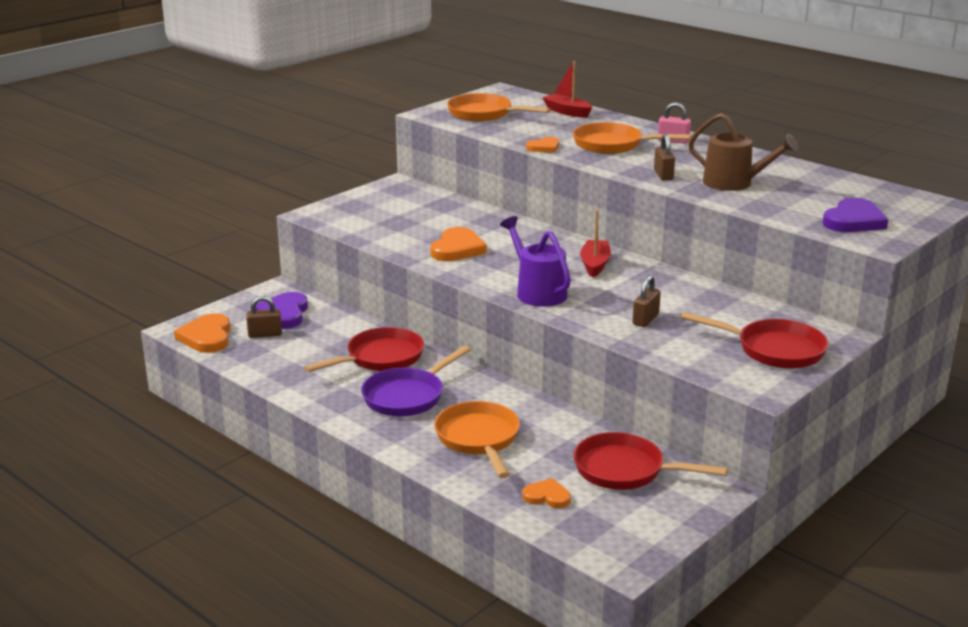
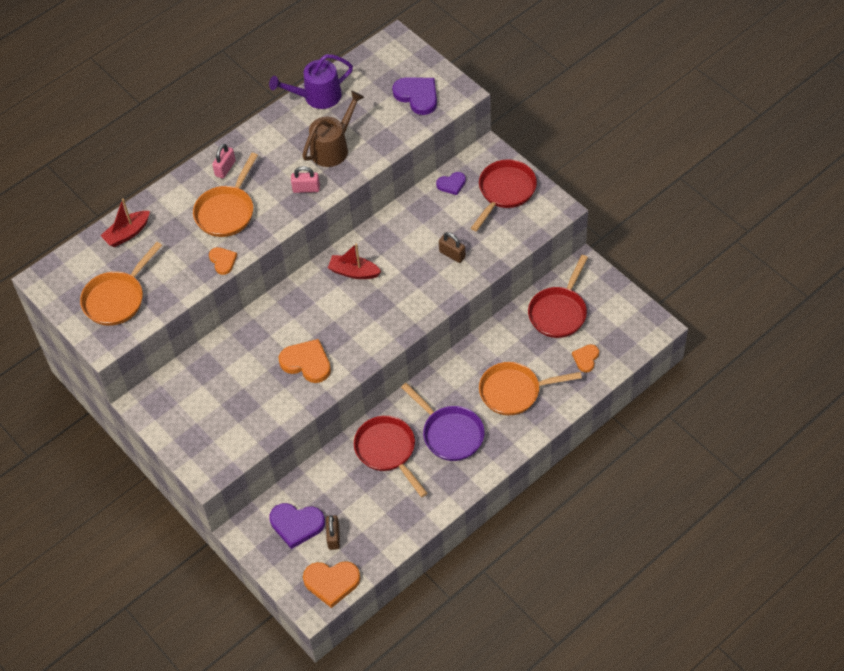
camera: 80 degrees left, 30 degrees up
purple watering can [500,216,571,307] -> purple watering can moved to [269,54,353,109]
brown padlock [654,134,675,180] -> pink padlock [291,166,320,193]
none -> purple heart [436,172,466,195]

